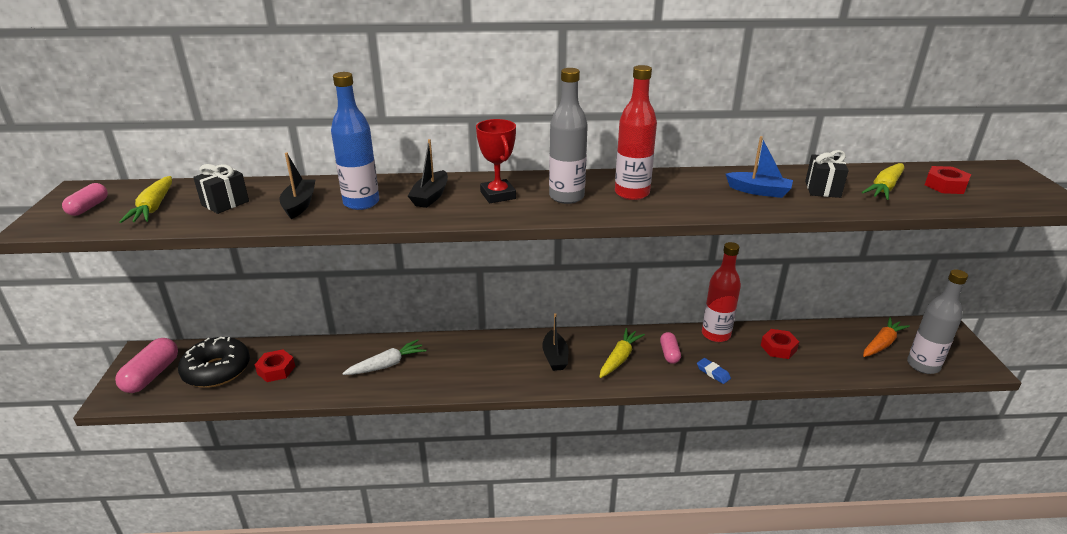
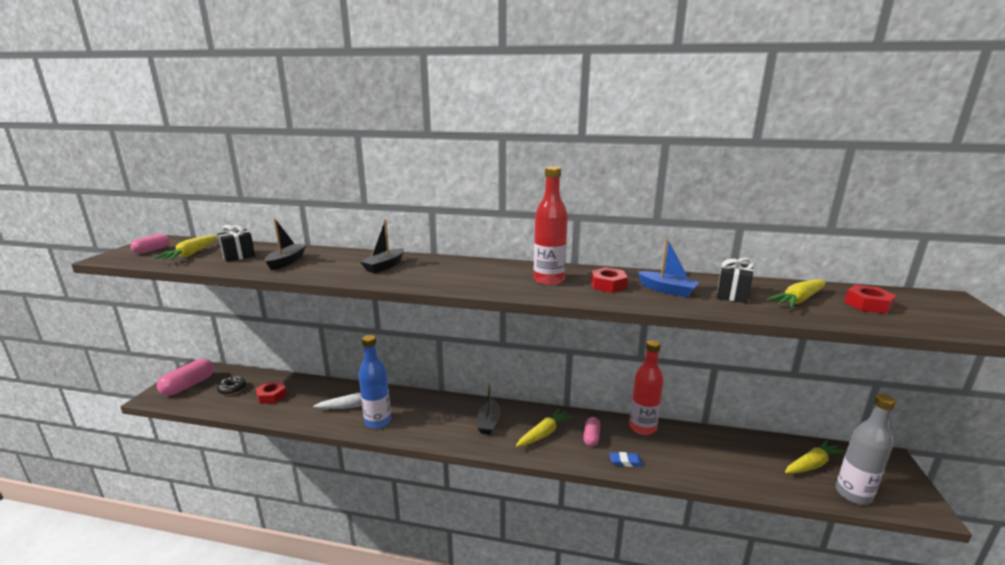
camera: 15 degrees right, 10 degrees down
black donut [178,337,250,388] -> black donut [217,376,246,395], size x0.51
blue bottle [331,72,379,210] -> blue bottle moved to [359,335,391,428]
red trophy [476,119,516,203] -> none
grey bottle [549,68,588,204] -> none
blue eraser [697,358,731,384] -> blue eraser turned 60 degrees counterclockwise [610,452,643,467]
red nut [761,329,799,359] -> red nut moved to [590,267,628,293]
orange carrot [863,317,910,357] -> yellow carrot [785,439,846,473]

